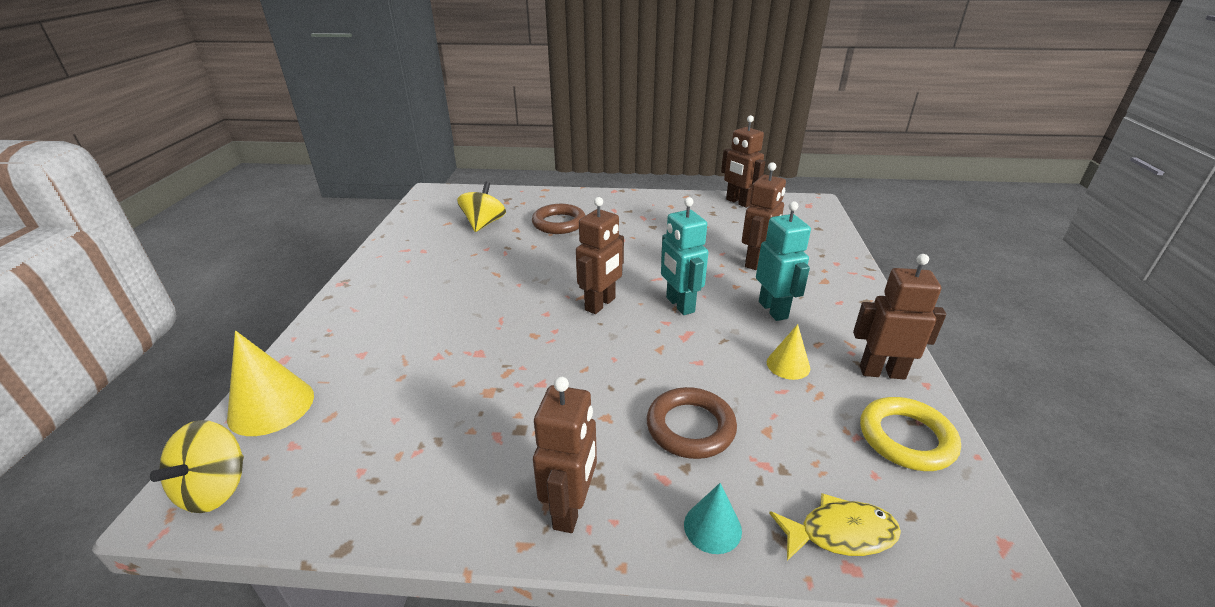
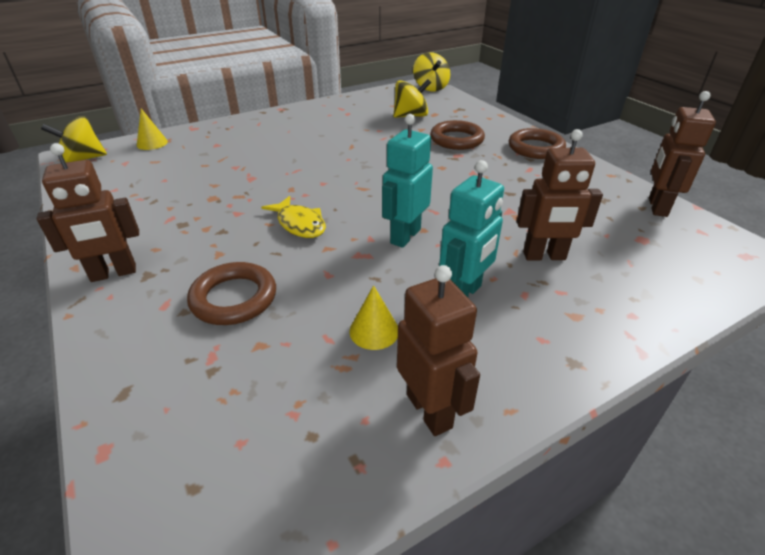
camera: 55 degrees right, 5 degrees up
yellow cone [227,331,314,436] -> yellow cone [137,109,168,150], size x0.58
brown robot [576,197,624,314] -> none
turquoise cone [684,483,742,554] -> none
yellow fish [769,493,901,561] -> yellow fish moved to [261,196,326,238]
yellow ring [860,397,961,471] -> none
none -> yellow spinning top [413,52,450,91]
none -> brown ring [509,128,566,159]

